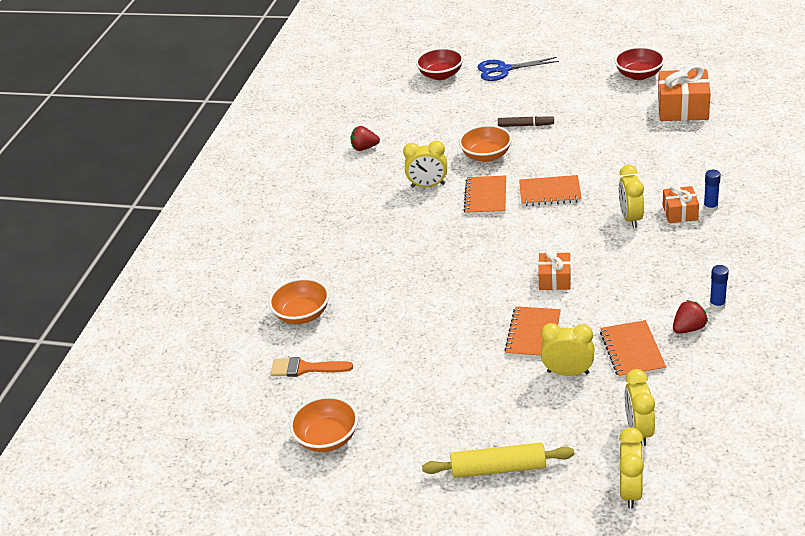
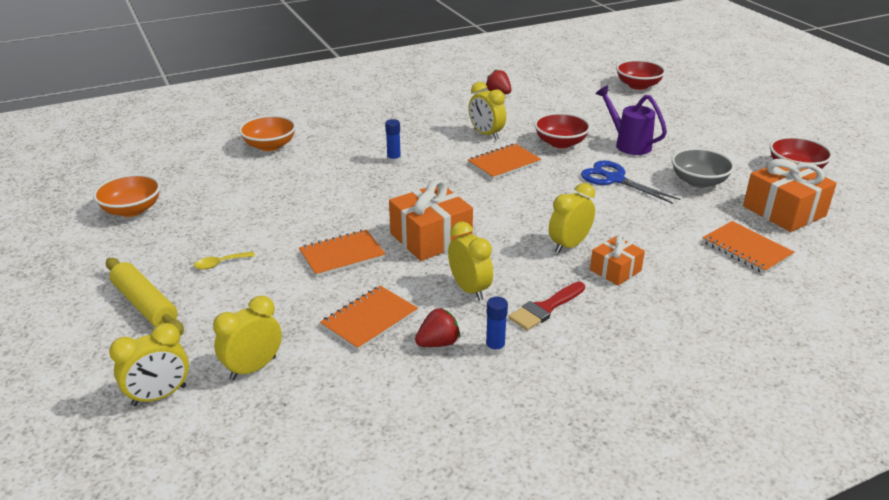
camera: 45 degrees right, 5 degrees down
orange brush [270,357,353,377] -> none
orange bowl [459,125,512,162] -> red bowl [534,113,591,148]
blue scissors [477,57,559,81] -> blue scissors moved to [581,161,680,204]
brown marker [498,115,554,127] -> purple watering can [595,86,667,155]
orange notebook [519,175,582,206] -> orange notebook moved to [703,221,794,274]
orange gift [538,250,571,290] -> orange gift [389,179,473,261], size x1.72
yellow clock [541,323,594,376] -> yellow clock moved to [448,222,493,301]
red strawberry [673,300,708,334] -> red strawberry turned 45 degrees counterclockwise [415,307,460,347]
blue glue stick [703,170,721,212] -> blue glue stick moved to [385,119,401,164]
none -> yellow spoon [194,252,255,270]
none -> red brush [508,282,585,331]
none -> grey bowl [672,148,735,188]

